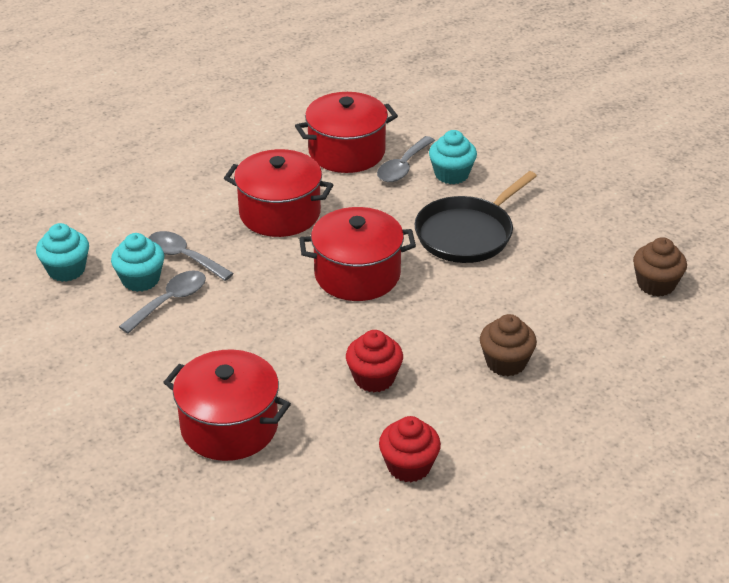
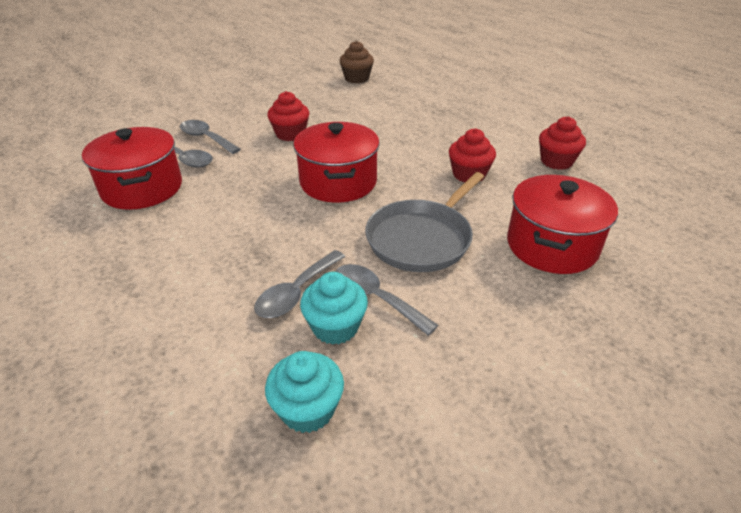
camera: 90 degrees left, 0 degrees up
red pot [224,149,333,237] -> none
black pan [415,171,537,263] -> red cupcake [267,91,309,141]
turquoise cupcake [429,130,477,184] -> grey spoon [180,120,241,154]
brown cupcake [480,314,537,376] -> none
none -> grey pan [365,172,484,272]

